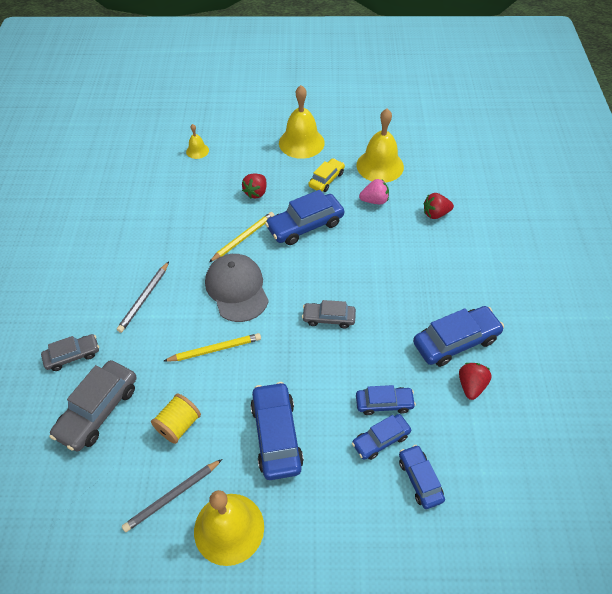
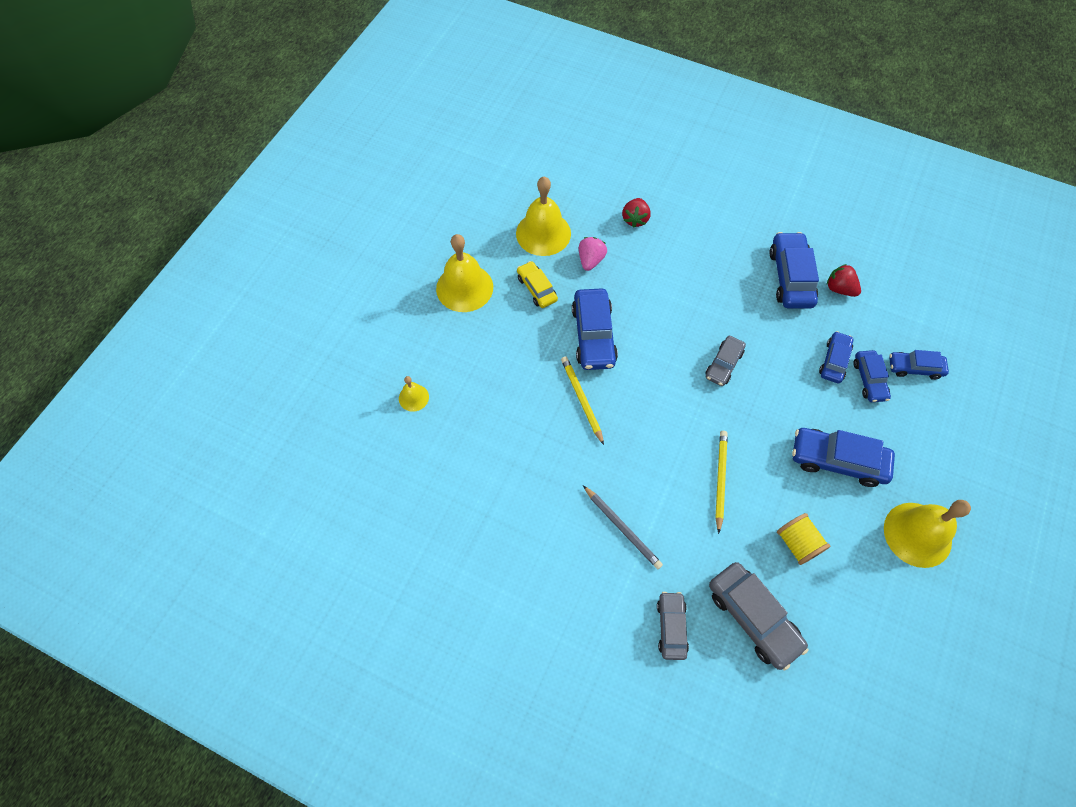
camera: 65 degrees left, 10 degrees up
grey pencil [122,459,222,532] -> none
grey cap [205,254,269,322] -> none
red strawberry [242,174,267,199] -> none

